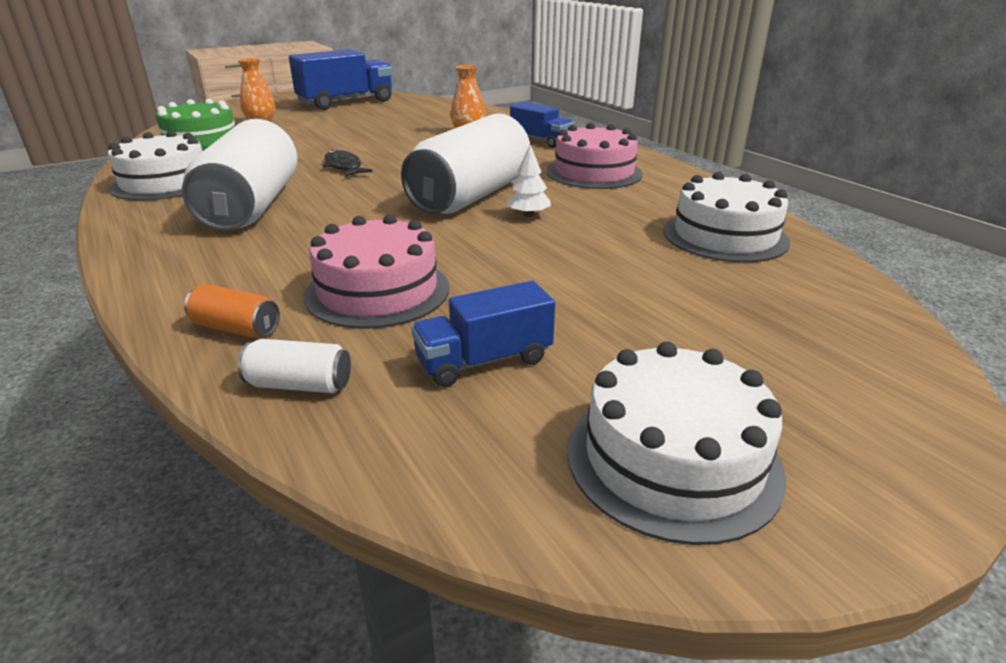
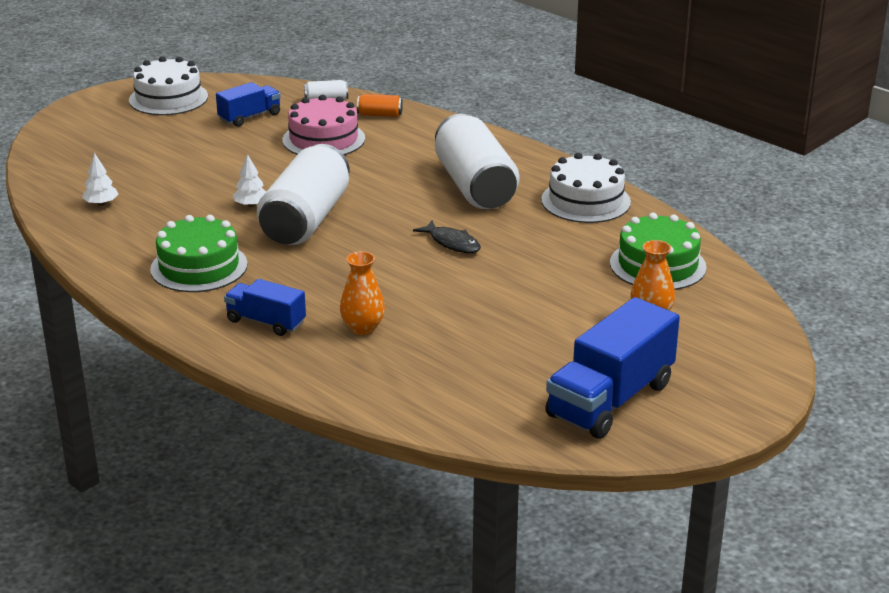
camera: 165 degrees right, 0 degrees up
pink cake [547,123,643,189] -> green cake [150,215,248,292]
white cake [664,172,790,263] -> white tree [82,153,119,206]

